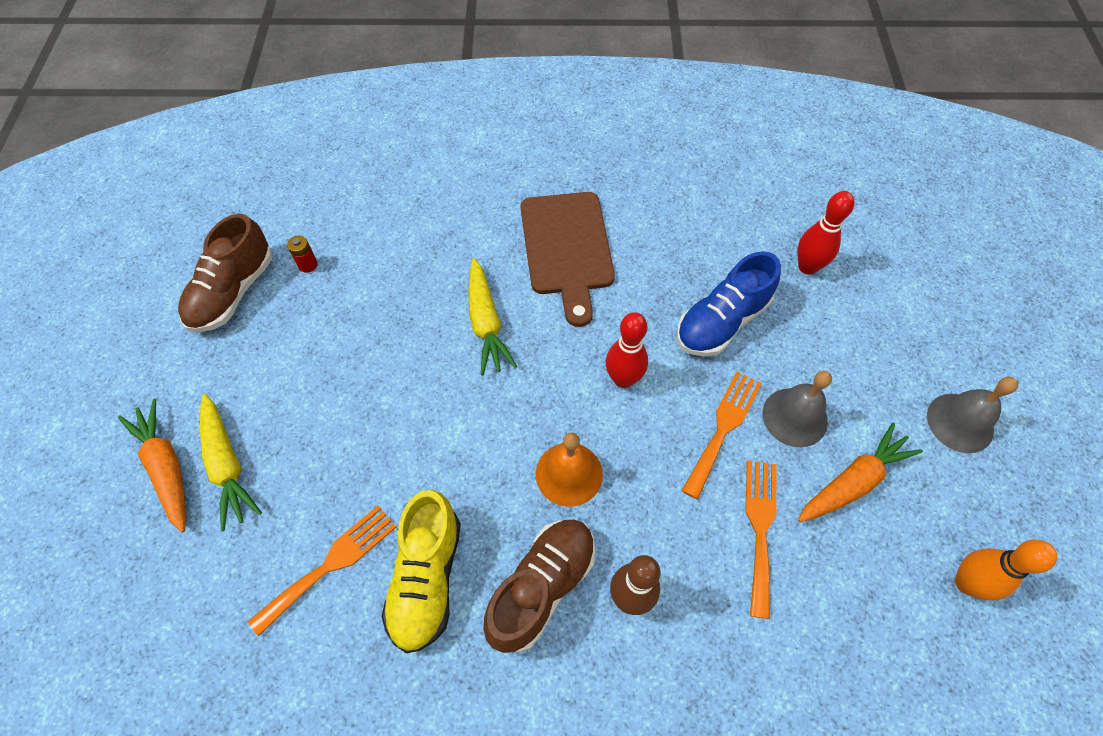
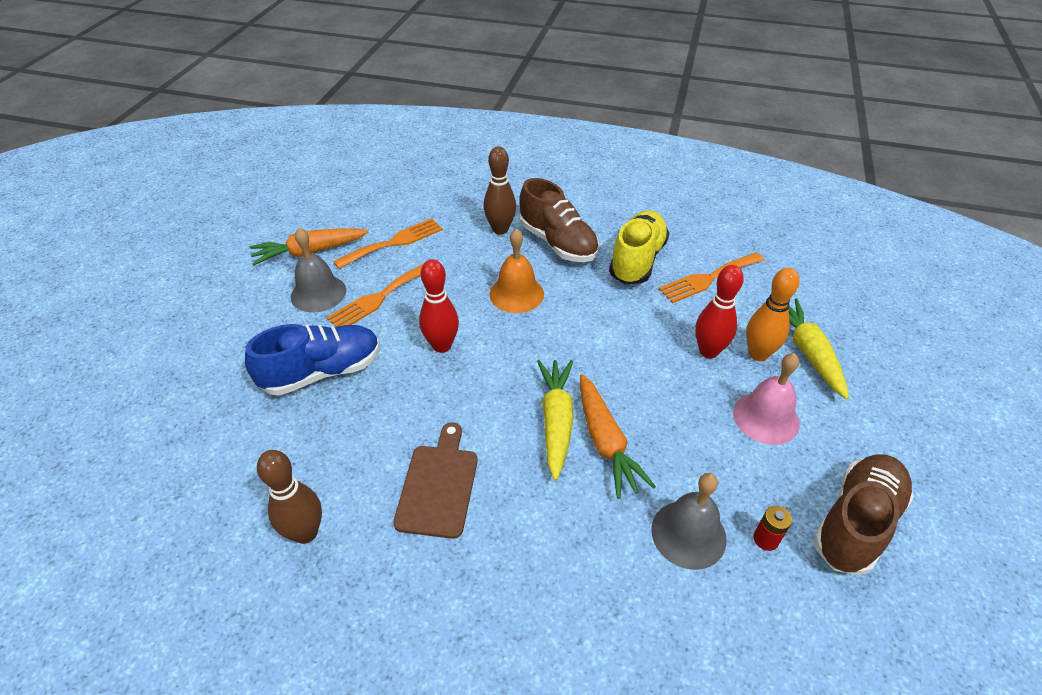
camera: 165 degrees left, 15 degrees down
orange carrot [118,399,186,533] -> orange carrot moved to [580,374,656,499]
brown shoe [483,520,596,653] -> brown shoe turned 90 degrees counterclockwise [519,178,599,262]
brown cutting board [521,192,615,327] -> brown cutting board [393,422,478,539], size x0.66
orange fork [745,460,777,619] -> orange fork turned 150 degrees counterclockwise [333,218,443,269]
red bowling pin [798,191,854,275] -> red bowling pin moved to [695,265,744,358]
grey bell [927,377,1018,453] -> grey bell moved to [651,473,727,570]
orange bowling pin [955,539,1057,600] -> orange bowling pin moved to [746,268,800,361]
none -> brown bowling pin [257,450,322,544]
none -> pink bell [733,353,800,445]

